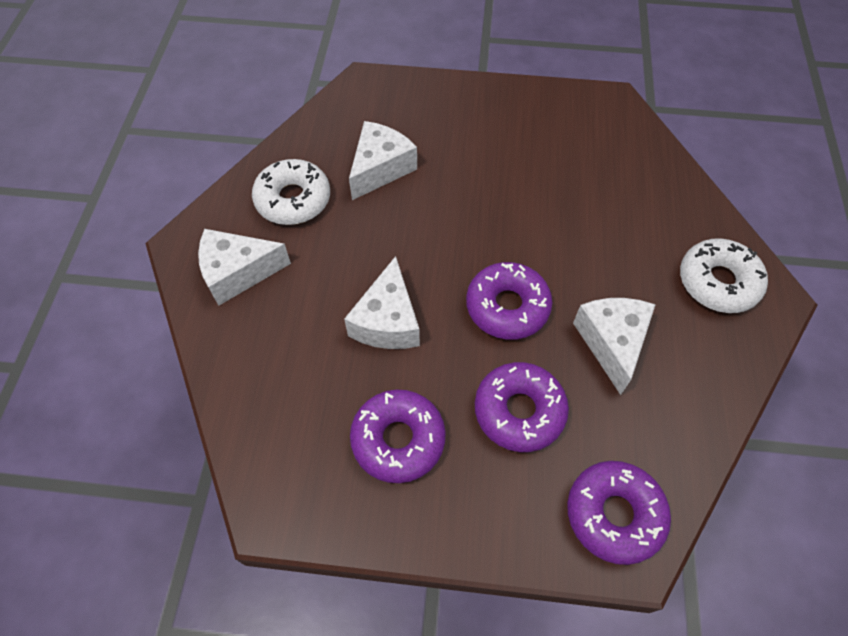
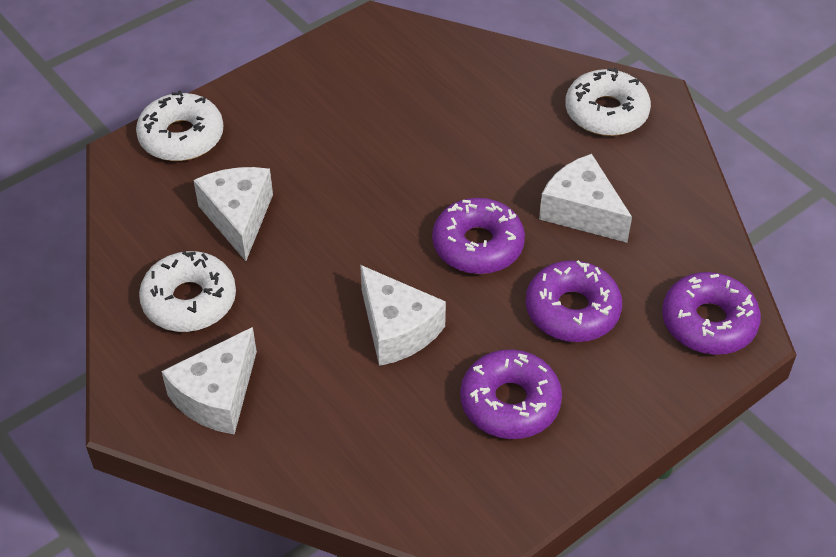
camera: 45 degrees left, 10 degrees down
none -> white donut [136,91,224,161]

